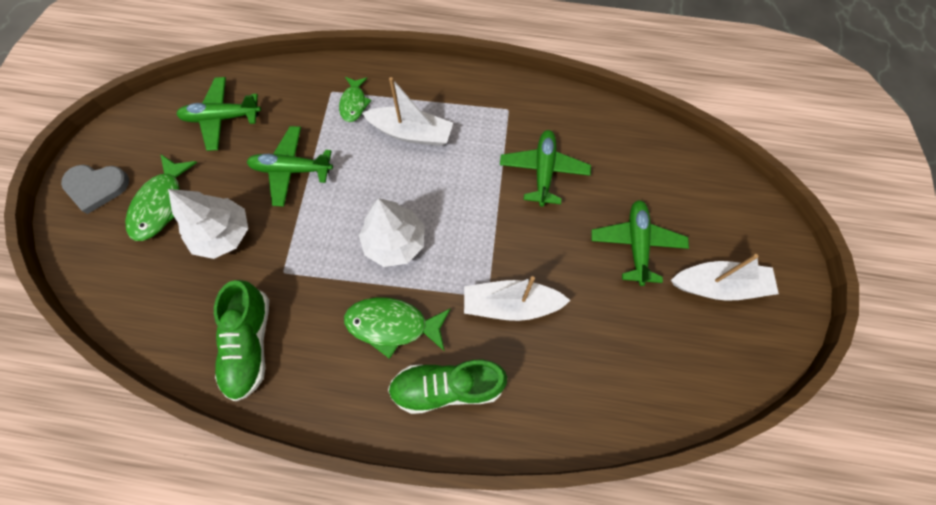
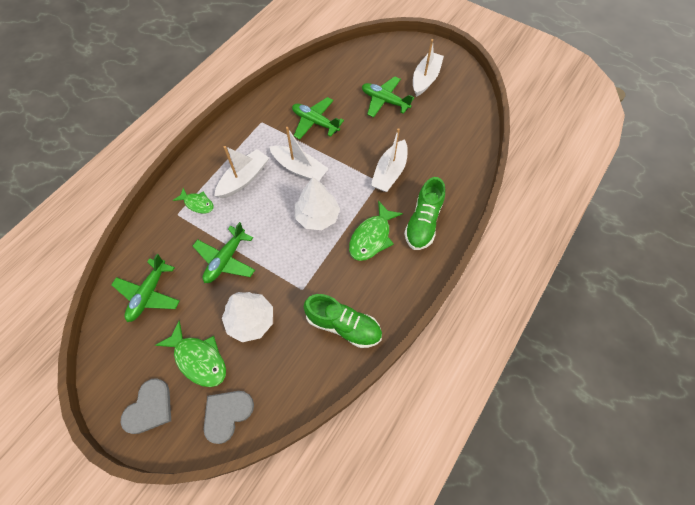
camera: 65 degrees left, 5 degrees down
none -> grey heart [204,391,254,444]
none -> white boat [269,127,329,181]

